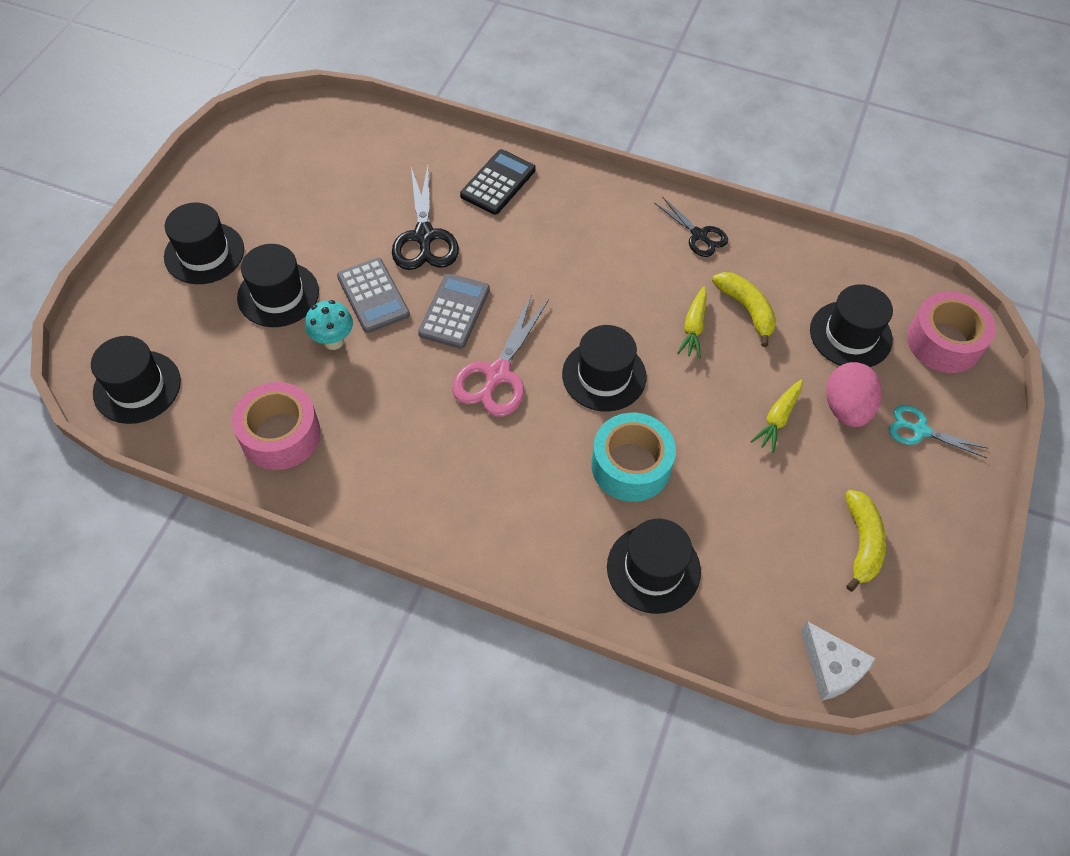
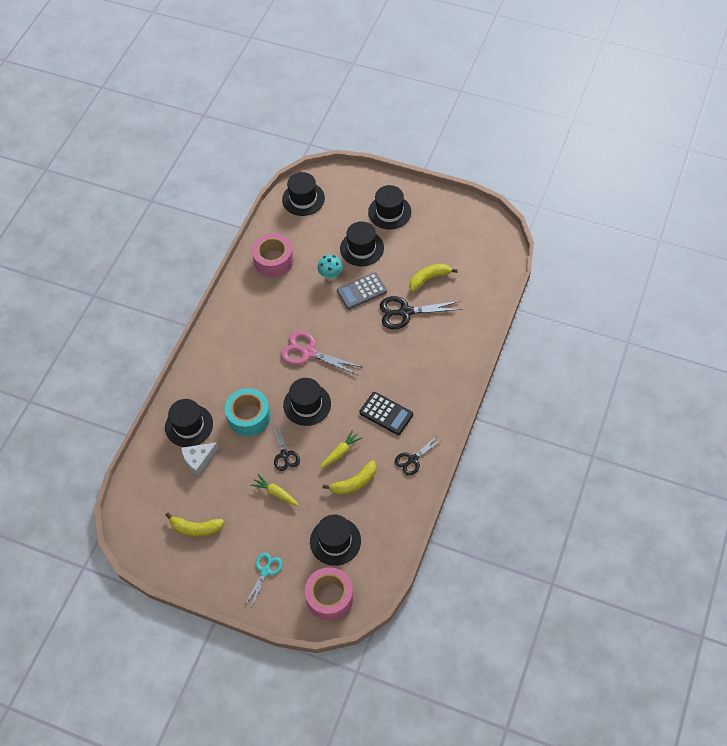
camera: 95 degrees right, 0 degrees up
grey calculator [418,273,490,349] -> none
black calculator [460,149,536,215] -> black calculator moved to [359,392,413,435]
yellow carrot [677,286,707,359] -> yellow carrot turned 120 degrees clockwise [320,429,362,469]
white cheese [801,621,876,701] -> white cheese moved to [181,442,219,477]
pink egg [826,362,882,427] -> none
none -> black scissors [272,423,300,471]
none -> yellow banana [409,264,458,292]

